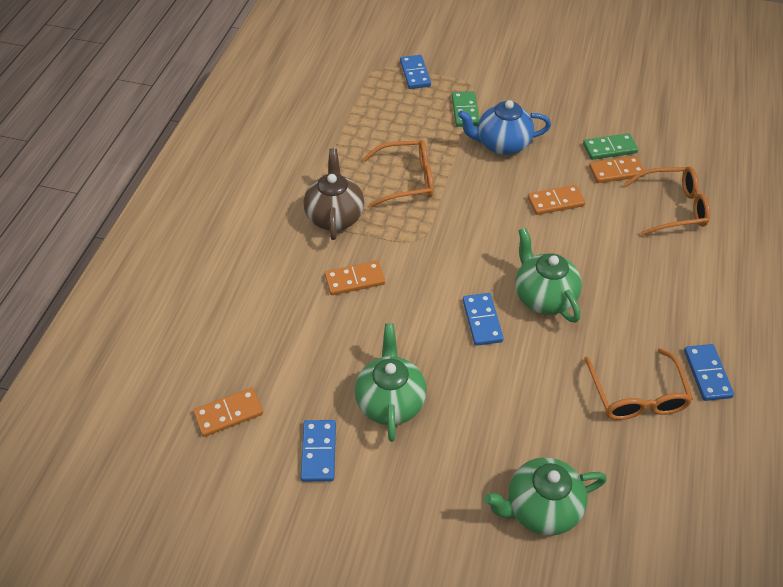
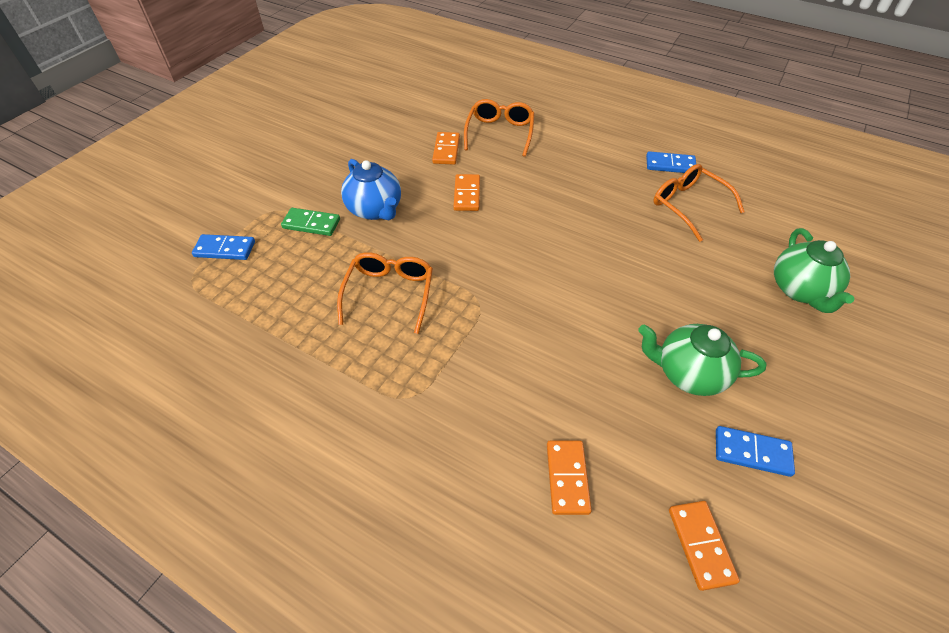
camera: 75 degrees left, 0 degrees up
brown teapot [303,148,364,240] -> none
orange domino [325,261,385,295] -> orange domino moved to [547,440,592,515]
blue teapot [458,100,551,155] -> blue teapot turned 45 degrees counterclockwise [341,159,401,220]
blue domino [463,293,504,346] -> none
green teapot [516,228,582,323] -> none
green domino [583,133,638,160] -> none
orange glasses [584,348,693,420] -> orange glasses turned 135 degrees counterclockwise [654,164,745,242]

